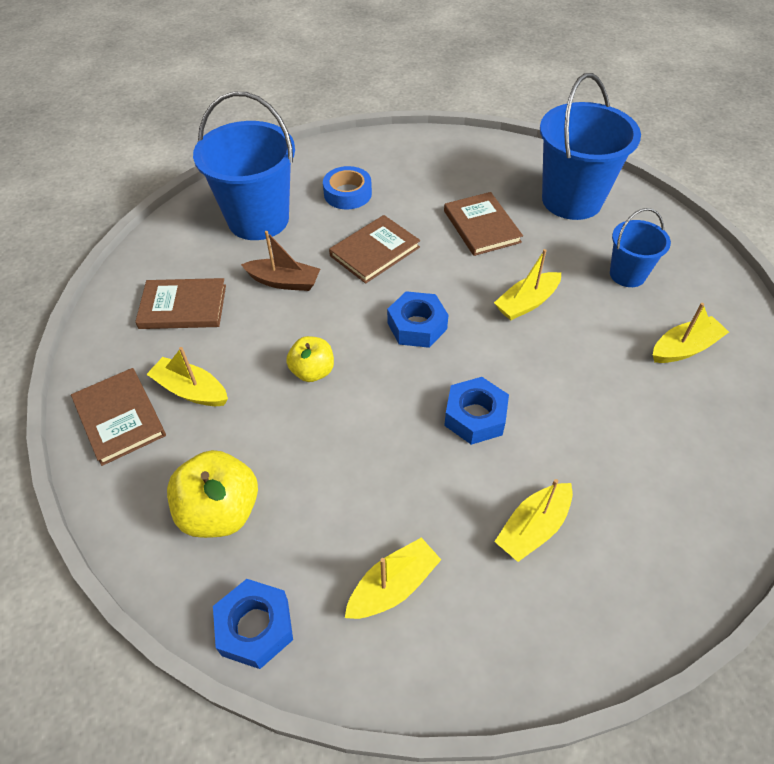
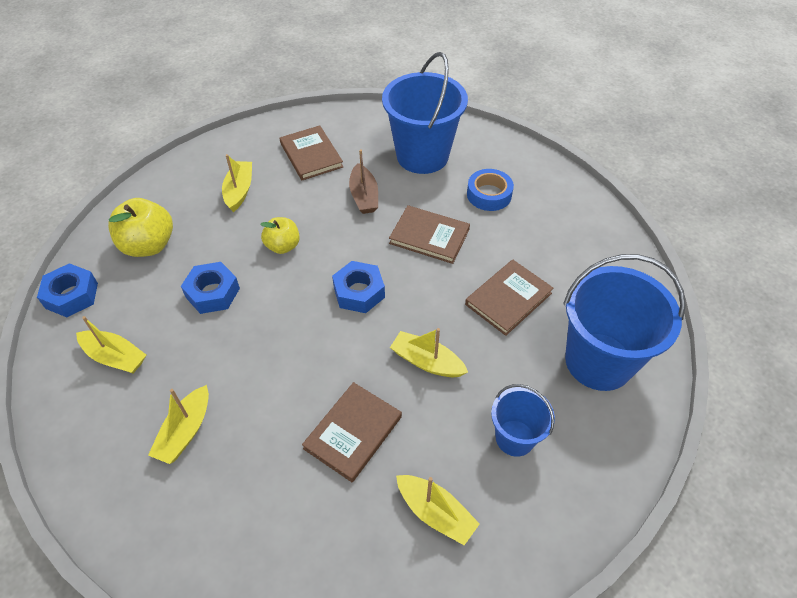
camera: 65 degrees right, 0 degrees up
brown book [71,368,166,466] -> brown book moved to [302,382,402,482]
blue nut [444,377,509,445] -> blue nut moved to [181,262,240,314]
yellow boat [494,479,573,562] -> yellow boat turned 90 degrees counterclockwise [148,385,209,464]

